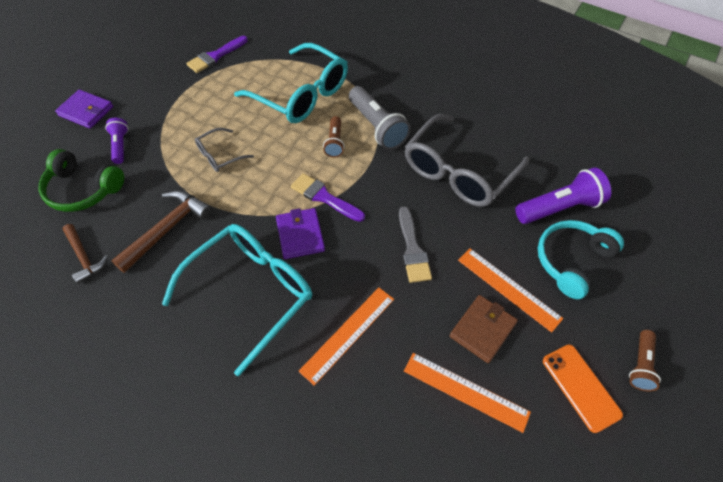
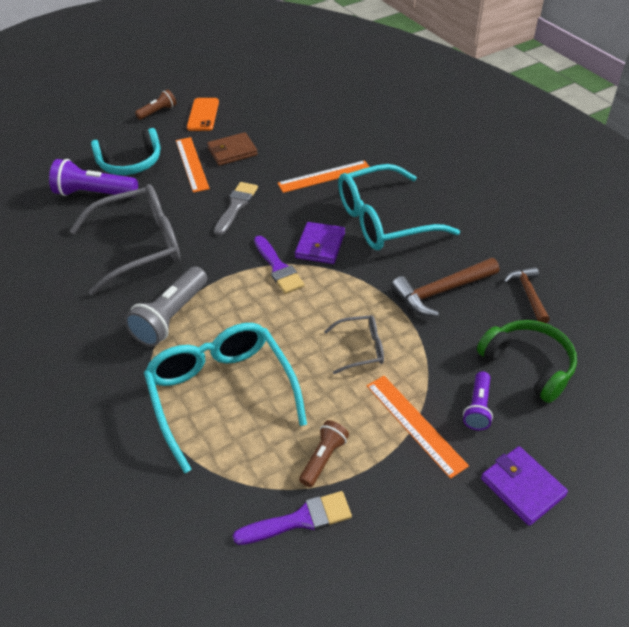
camera: 150 degrees left, 10 degrees down
brown flashlight [323,116,345,157] -> brown flashlight moved to [299,420,349,487]
grey flashlight [349,86,411,150] -> grey flashlight turned 150 degrees counterclockwise [124,266,207,347]
orange ruler [404,353,531,433] -> orange ruler moved to [367,376,469,479]

